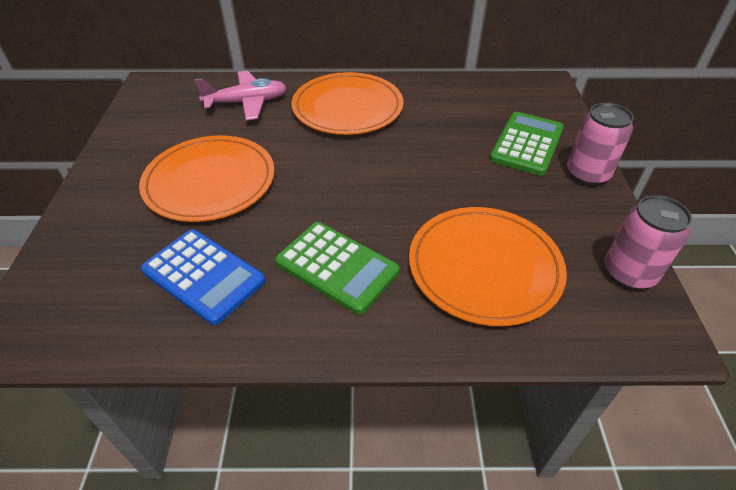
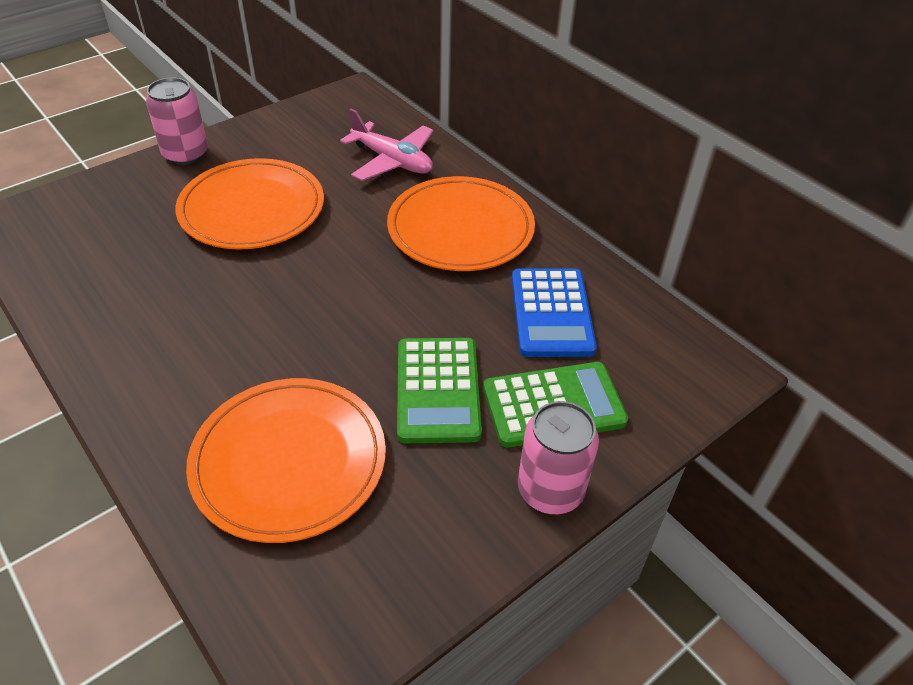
camera: 50 degrees right, 0 degrees up
blue calculator [141,229,265,325] -> blue calculator moved to [512,268,597,357]
green calculator [275,222,399,315] -> green calculator moved to [397,338,482,443]
pink can [605,195,692,289] -> pink can moved to [146,78,208,165]

